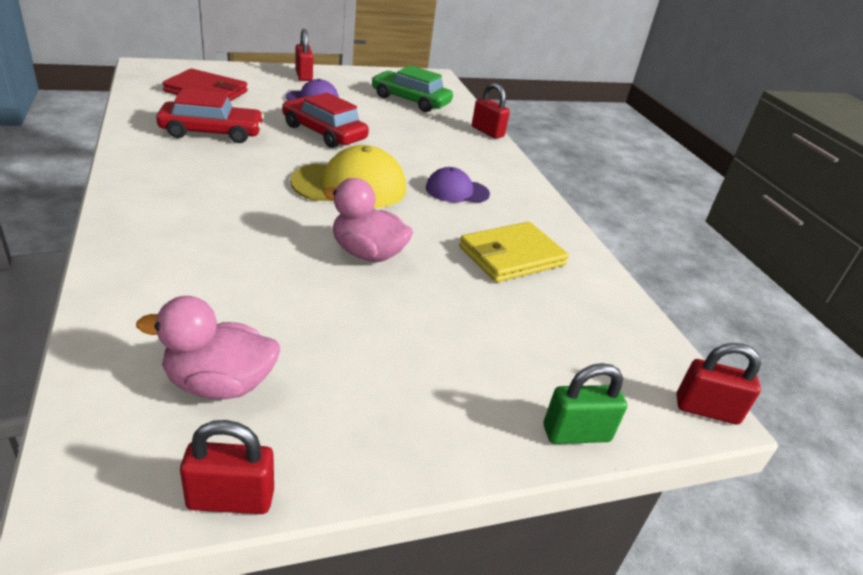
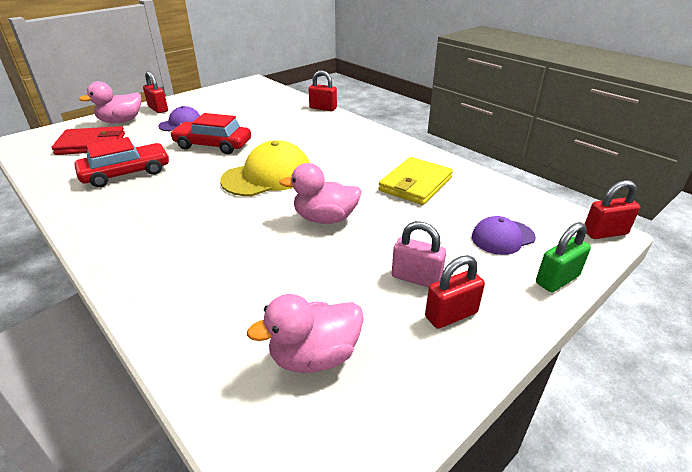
camera: 20 degrees left, 0 degrees up
red padlock [180,420,274,514] -> red padlock moved to [425,255,485,329]
green car [372,65,453,112] -> none
purple cap [426,167,490,203] -> purple cap moved to [472,216,536,255]
none -> pink duck [79,81,141,123]
none -> pink padlock [392,221,446,287]

